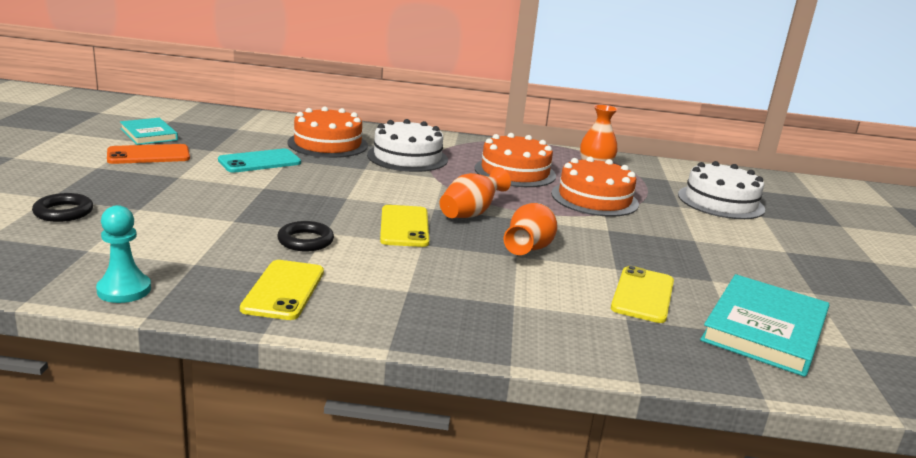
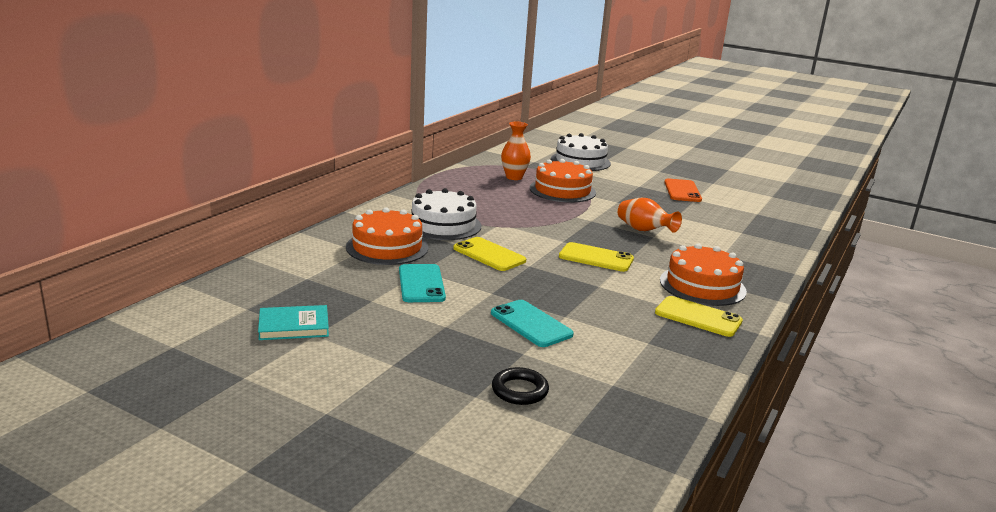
camera: 65 degrees left, 0 degrees up
turquoise pawn [96,205,151,303] -> none
orange phone [107,144,190,164] -> orange phone moved to [664,179,702,202]
black ring [277,221,334,251] -> none
orange vase [440,167,511,218] -> none
orange cake [475,133,556,187] -> orange cake moved to [660,243,747,306]
yellow phone [611,266,674,323] -> yellow phone moved to [453,237,526,271]
turquoise book [700,274,829,377] -> none
none -> turquoise phone [491,300,574,347]

